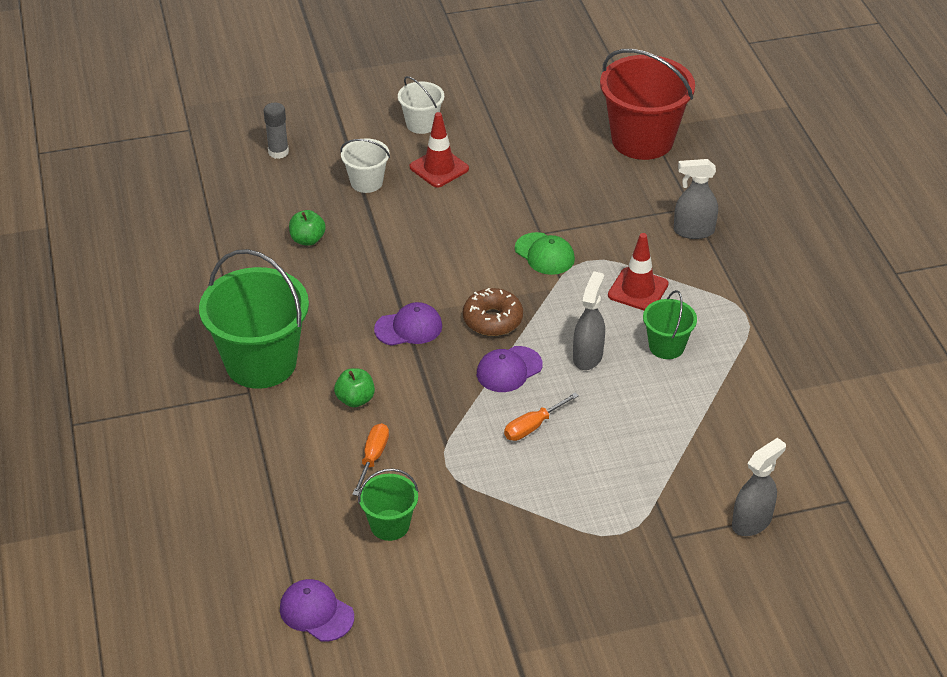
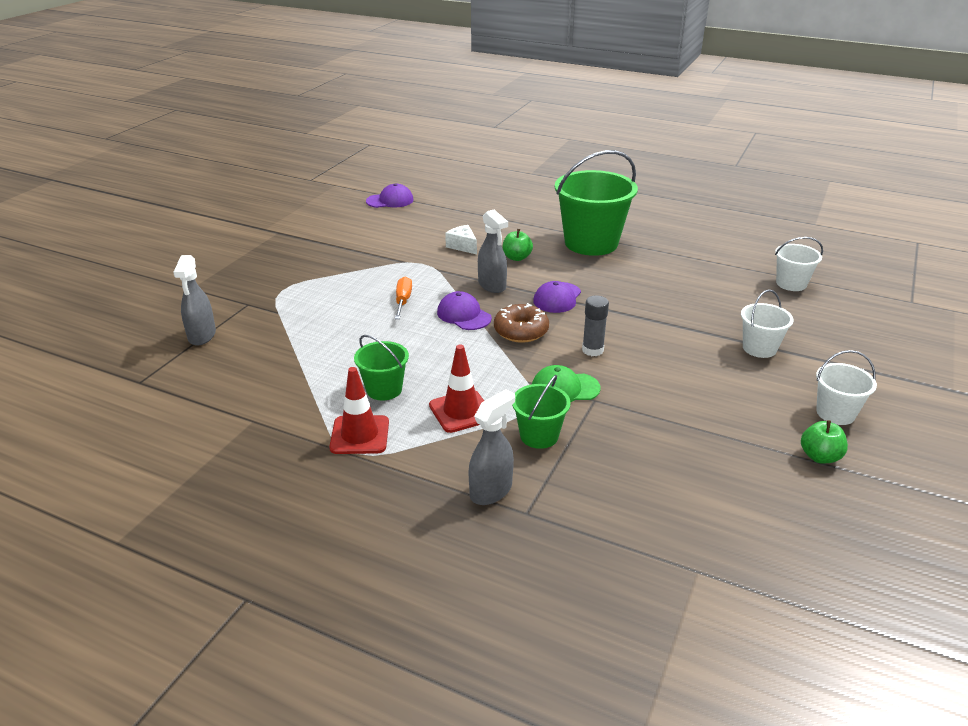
camera: 130 degrees right, 10 degrees down
grey glue stick [264,103,289,159] -> grey glue stick moved to [582,295,609,356]
green apple [289,210,326,246] -> green apple moved to [801,420,848,464]
orange screwdriver [352,423,389,496] -> white cheese [445,225,477,255]
green bucket [358,468,419,541] -> green bucket moved to [512,375,571,449]
red traffic cone [409,112,469,188] -> red traffic cone moved to [329,367,389,454]
purple cap [477,346,543,392] -> purple cap turned 45 degrees counterclockwise [437,291,492,330]
grey spray bottle [573,271,605,370] -> grey spray bottle moved to [478,210,508,293]
red bucket [600,49,695,160] -> none
none -> white bucket [775,237,823,291]

